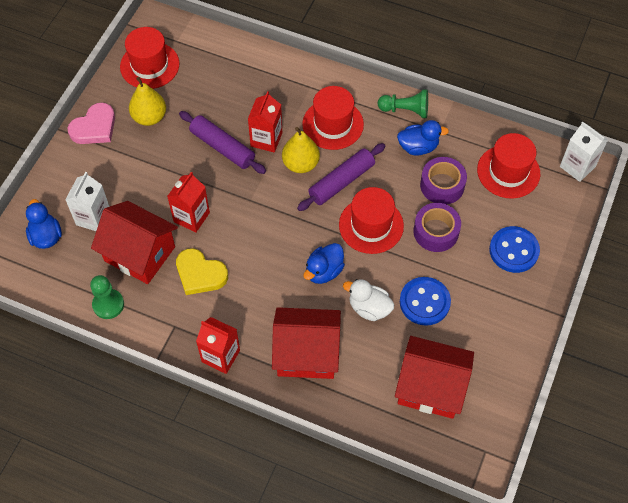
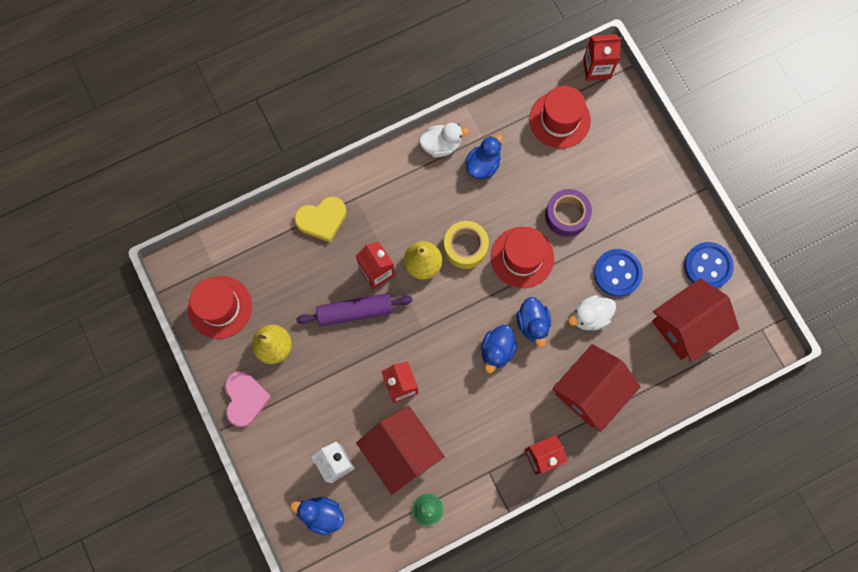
camera: 50 degrees left, 15 degrees up
red house [91,201,178,284] -> red house turned 75 degrees clockwise [356,406,445,495]
yellow heart [176,248,228,295] -> yellow heart moved to [294,196,347,243]
purple rolling pin [297,143,385,211] -> yellow tape [444,221,489,269]
red hat [302,86,364,150] -> none
green pawn [378,89,428,118] -> white duck [419,123,469,158]
purple tape [420,157,467,204] -> none
blue button [489,226,540,273] -> blue button moved to [684,242,734,288]
white carton [560,122,608,182] -> red carton [583,34,621,81]
none -> blue duck [481,325,517,373]

